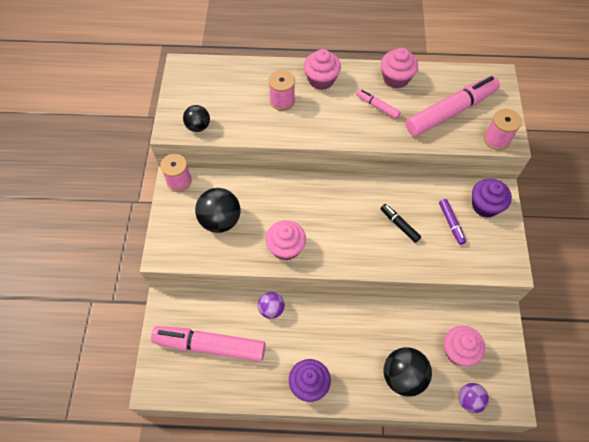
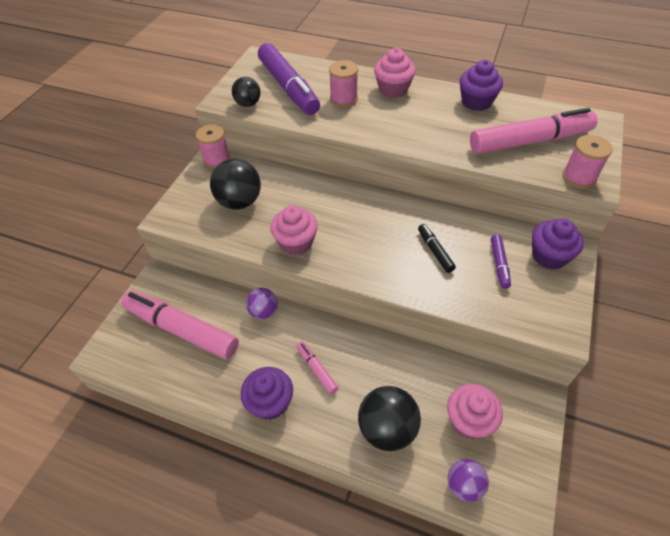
camera: 20 degrees right, 10 degrees down
pink marker [357,89,401,119] -> pink marker moved to [296,341,338,394]
pink cupcake [381,48,418,89] -> purple cupcake [459,60,503,111]
none -> purple marker [258,43,320,115]

